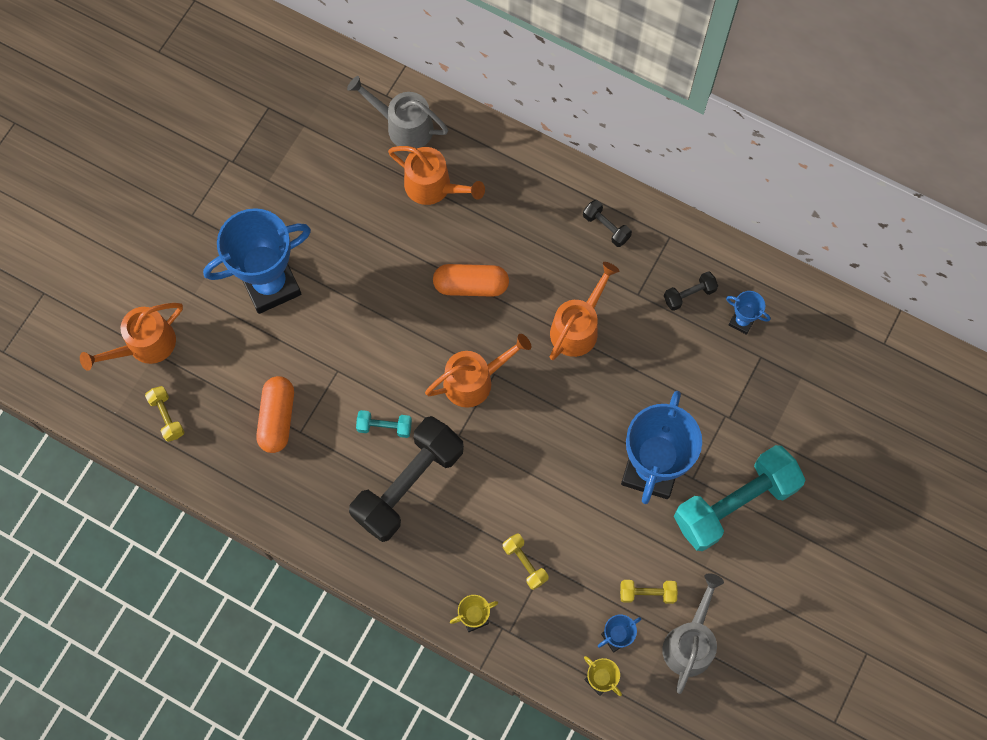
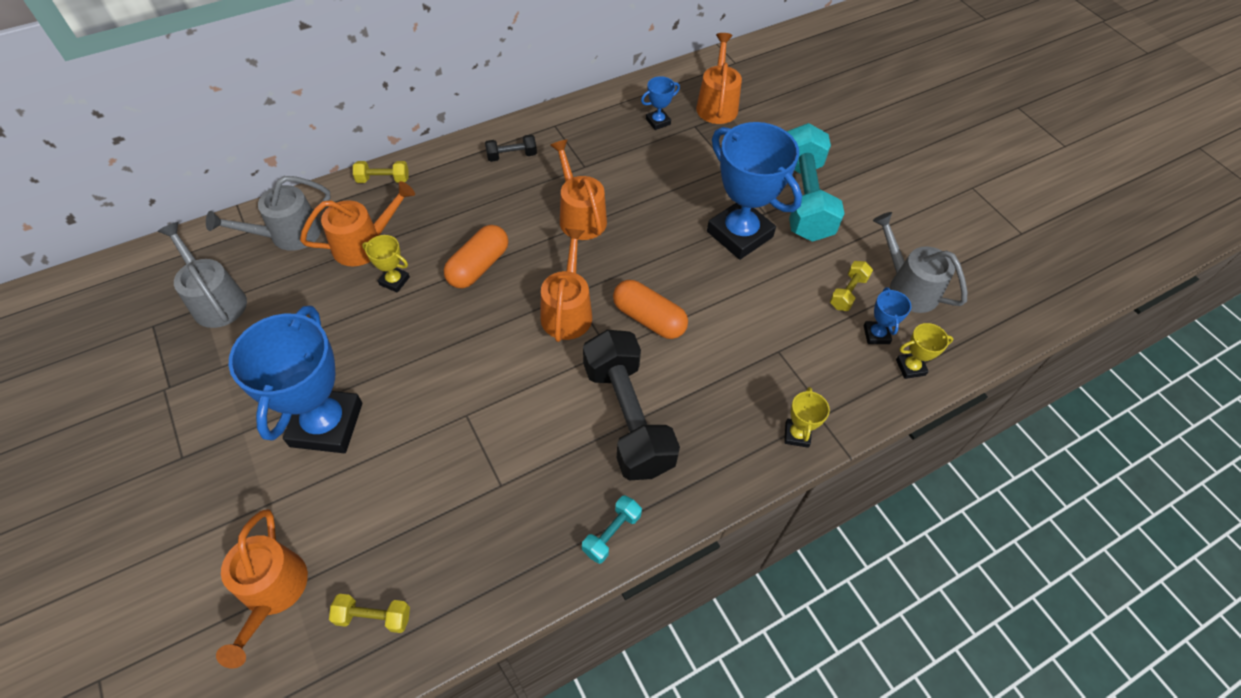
camera: 60 degrees left, 15 degrees down
orange capsule [256,376,294,453] -> orange capsule moved to [613,280,688,339]
turquoise dumbbell [356,410,412,438] -> turquoise dumbbell moved to [582,495,642,564]
yellow dumbbell [503,533,548,590] -> yellow dumbbell moved to [353,161,408,183]
black dumbbell [664,271,718,311] -> none
none -> grey watering can [158,222,247,328]
none -> yellow trophy [362,235,410,293]
none -> orange watering can [696,33,742,124]

